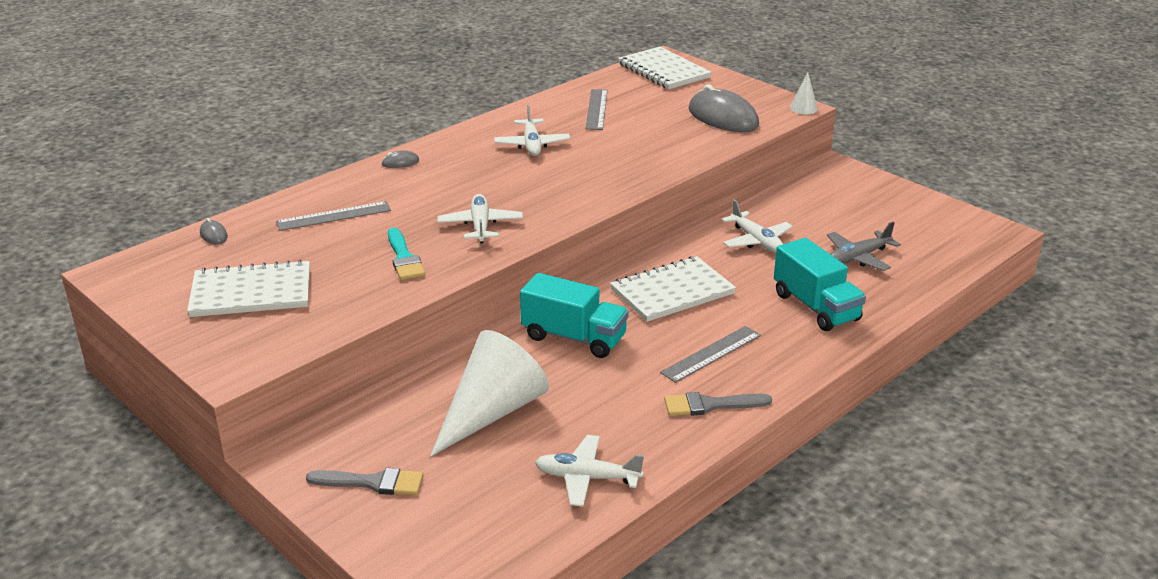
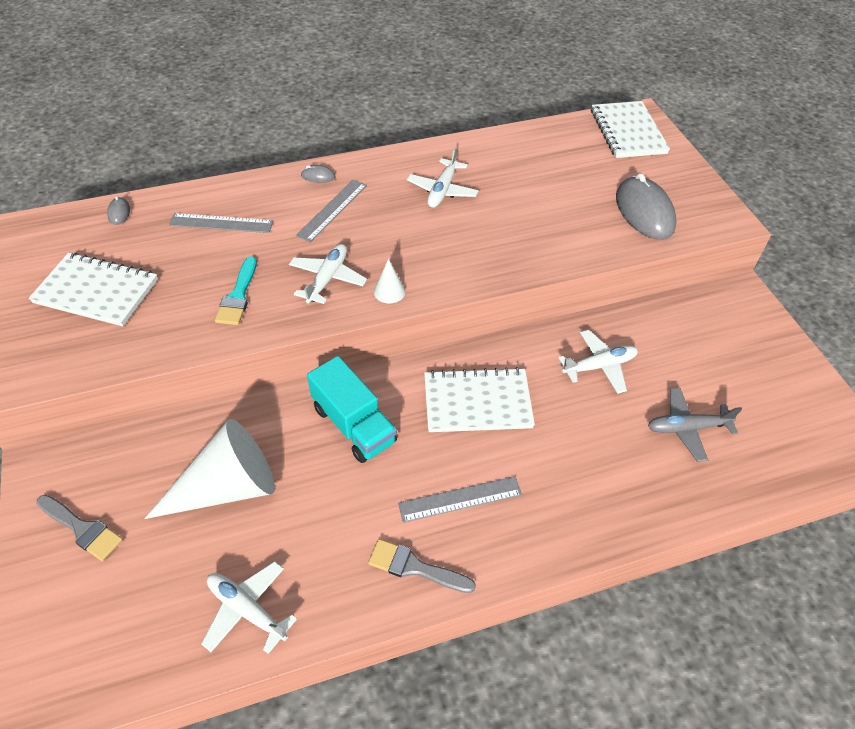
camera: 25 degrees right, 20 degrees up
grey ruler [586,89,608,130] -> grey ruler moved to [296,180,367,243]
white plane [721,199,793,253] -> white plane turned 105 degrees counterclockwise [559,330,638,394]
turquoise truck [774,238,866,331] -> none
white cone [790,72,818,114] -> white cone moved to [374,259,405,303]

